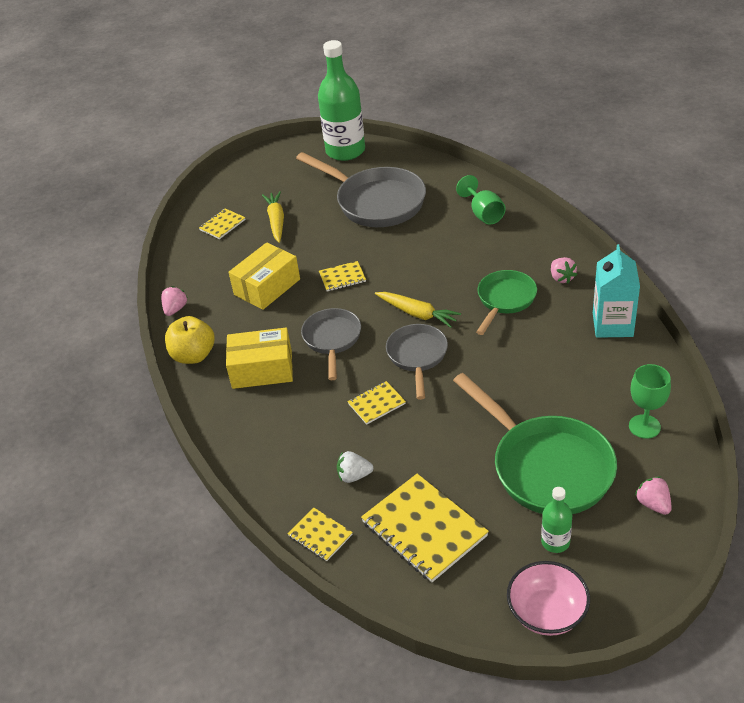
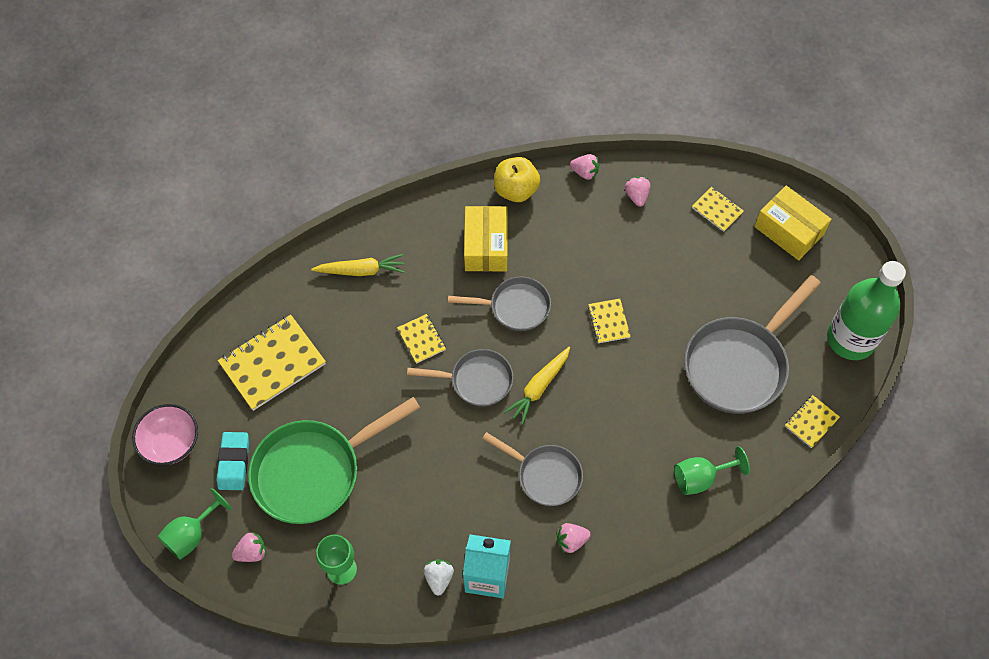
camera: 90 degrees right, 20 degrees up
yellow box [228,242,300,310] -> yellow box moved to [754,186,832,261]
yellow carrot [262,191,284,243] -> yellow carrot moved to [311,254,405,276]
yellow notebook [287,508,353,561] -> yellow notebook moved to [785,395,840,448]
white strawberry [337,451,373,483] -> white strawberry moved to [424,559,454,596]
green pan [476,270,537,335] -> grey pan [482,432,583,506]
green bottle [541,487,572,553] -> turquoise eraser [217,432,249,490]
none -> green goblet [157,488,232,560]
none -> pink strawberry [625,177,650,207]

